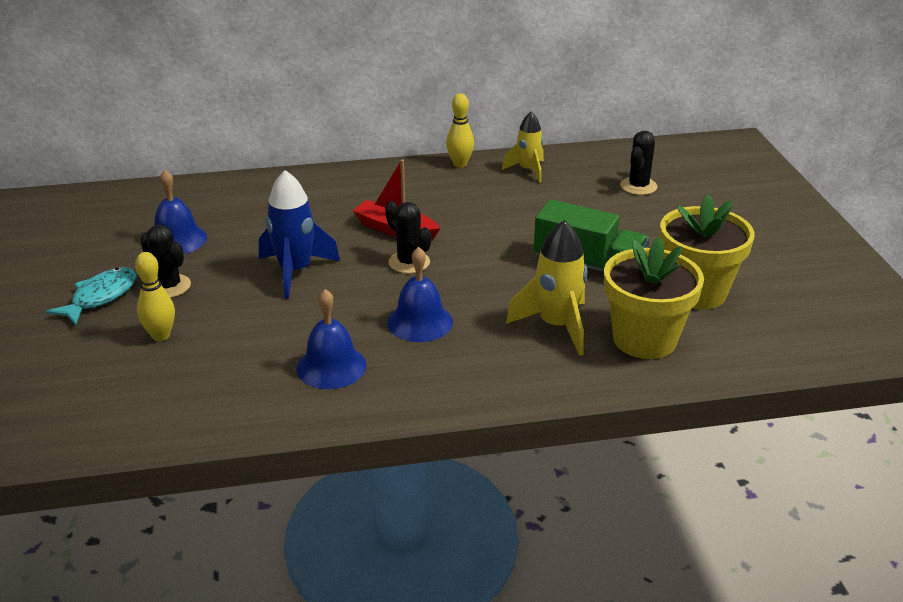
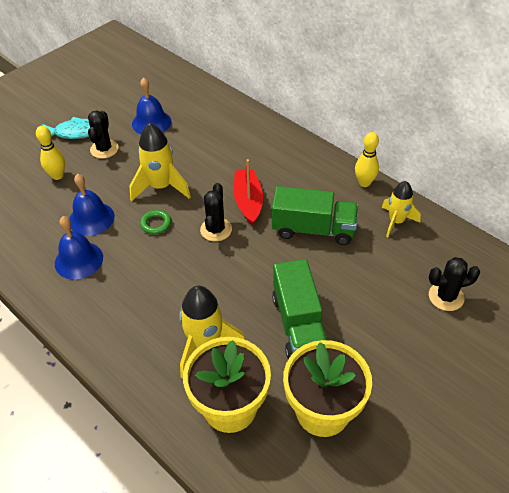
camera: 55 degrees right, 15 degrees up
blue rocket [259,170,340,299] -> yellow rocket [129,123,191,201]
blue bell [387,246,453,342] -> blue bell moved to [69,174,115,236]
none -> green ring [140,210,171,234]
none -> green truck [272,186,358,245]

